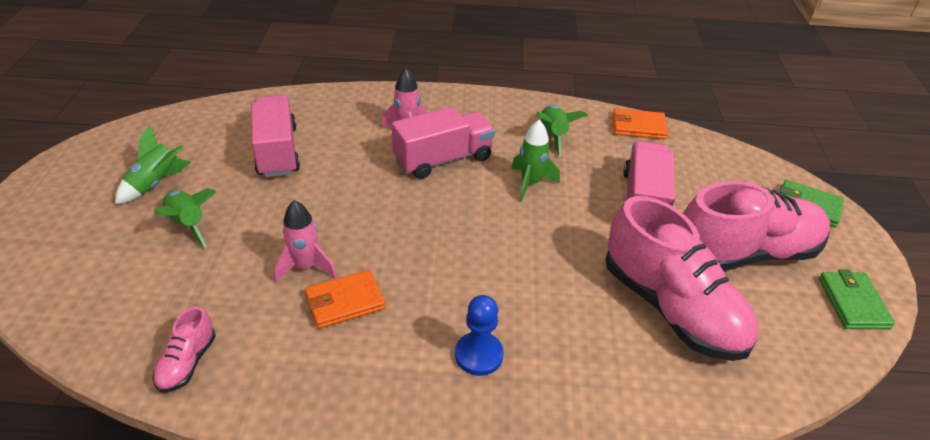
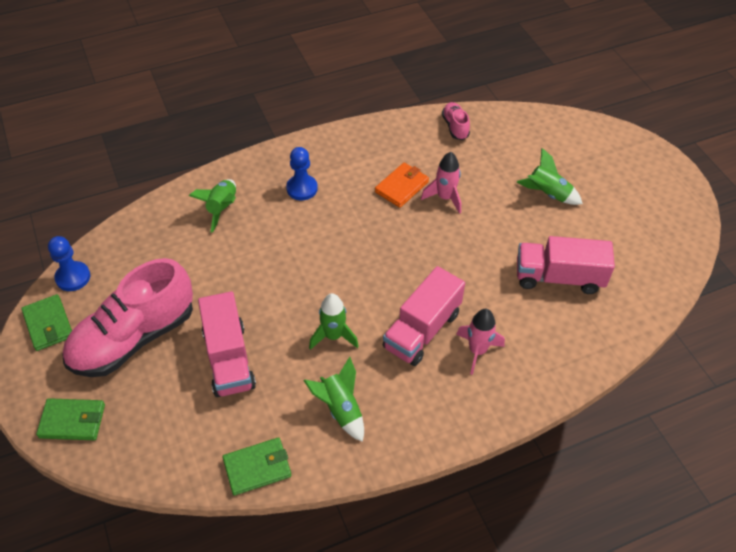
camera: 155 degrees right, 10 degrees up
green rocket [115,125,191,204] -> green rocket moved to [189,179,236,233]
pink truck [251,95,300,177] -> pink truck turned 135 degrees clockwise [517,236,615,294]
pink shoe [605,196,758,361] -> none
orange wallet [613,108,668,139] -> green wallet [222,437,291,496]
none -> blue pawn [48,236,90,291]

